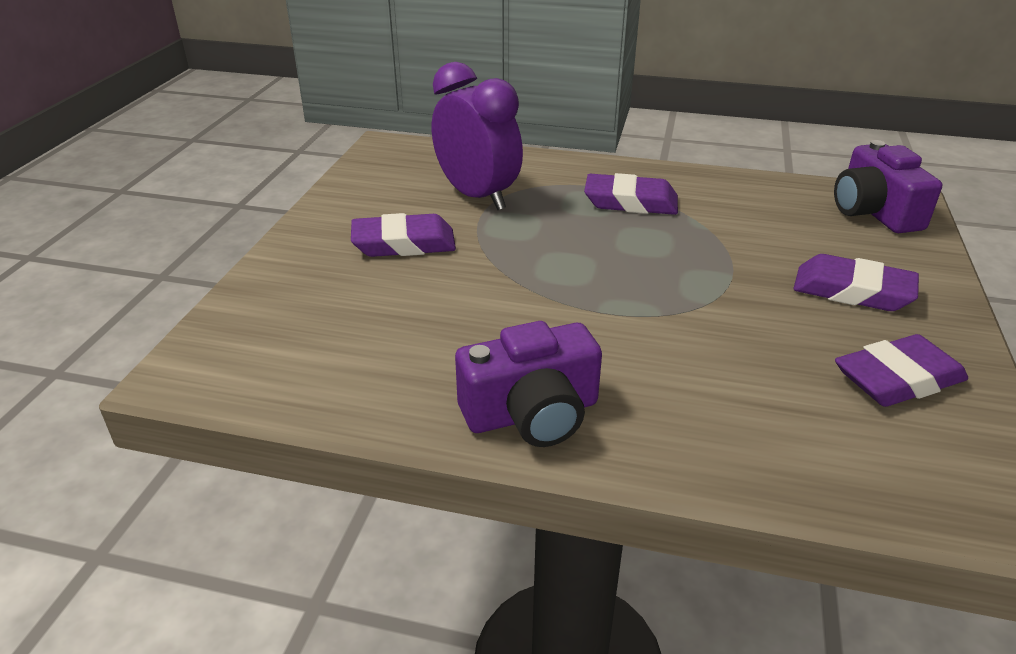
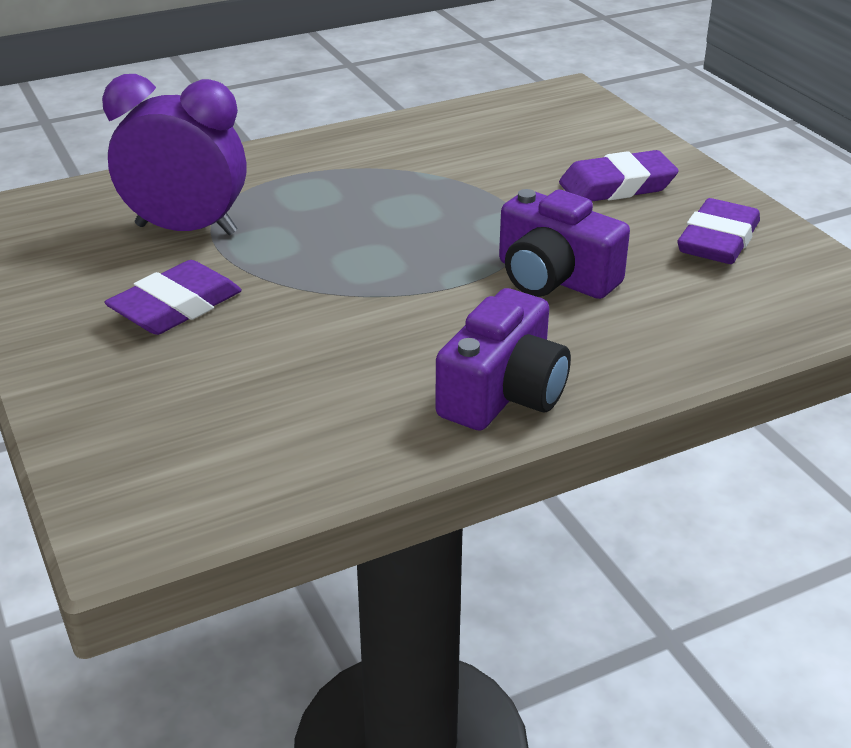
camera: 40 degrees left, 0 degrees up
purple eraser [584,173,678,215] -> none
purple camera [834,140,942,233] -> purple camera moved to [499,189,630,299]

